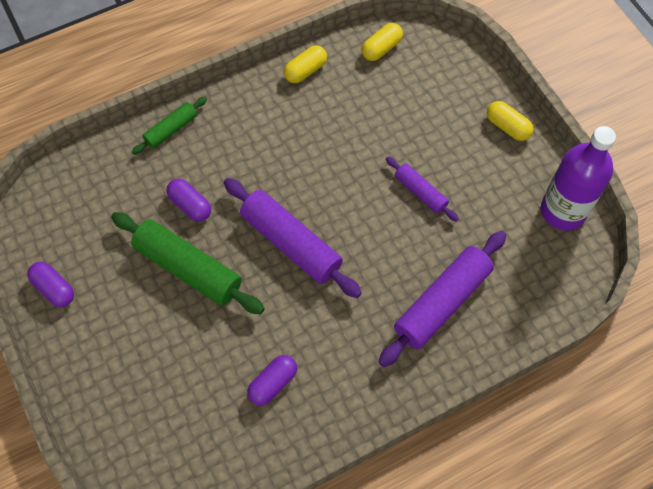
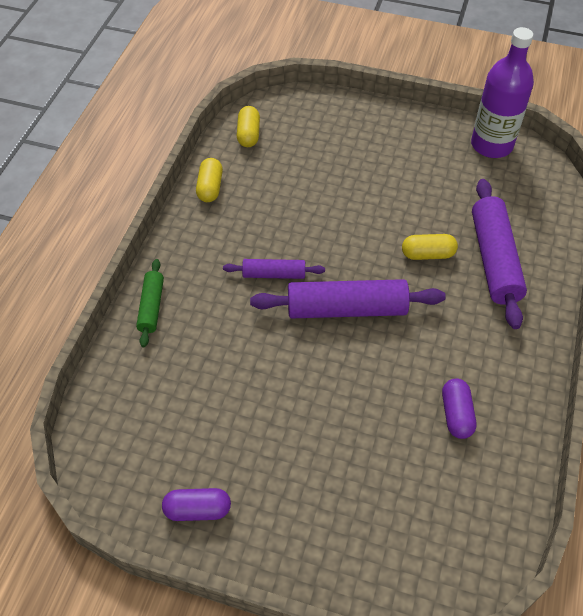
camera: 45 degrees left, 10 degrees down
green rolling pin [111,212,265,314] -> none
purple capsule [166,179,211,222] -> none
purple rolling pin [386,156,459,221] -> purple rolling pin moved to [223,259,325,279]
yellow capsule [487,101,534,141] -> yellow capsule moved to [402,234,458,260]

